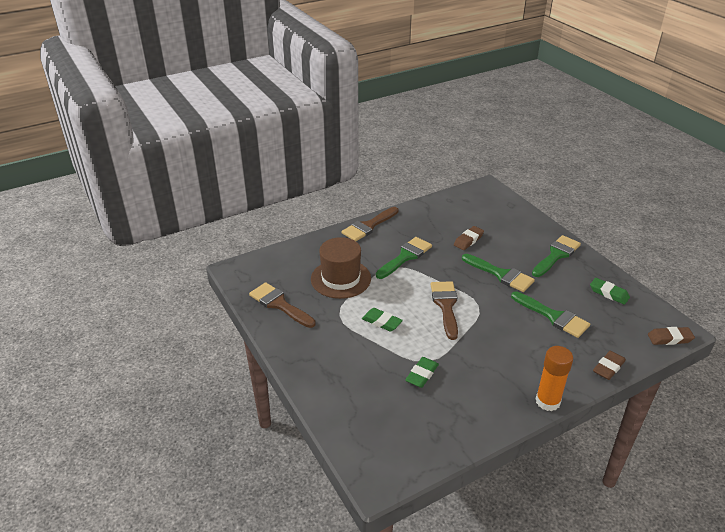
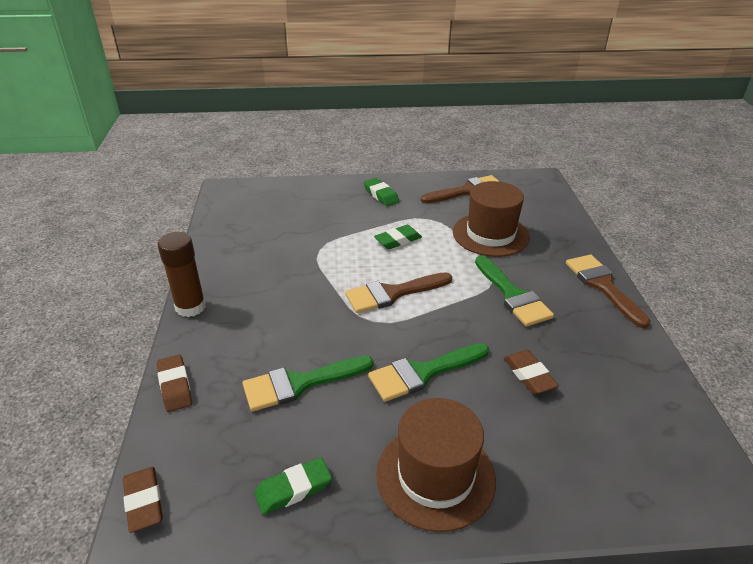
camera: 115 degrees right, 0 degrees up
green eraser [405,357,439,388] -> green eraser moved to [364,178,399,206]
brown brush [431,281,458,340] -> brown brush turned 135 degrees clockwise [345,272,452,313]
green brush [532,235,581,277] -> brown hat [376,398,496,532]
orange glue stick [536,346,573,411] -> brown glue stick [158,232,206,317]
brown eraser [648,327,695,345] -> brown eraser turned 45 degrees counterclockwise [123,467,163,533]

